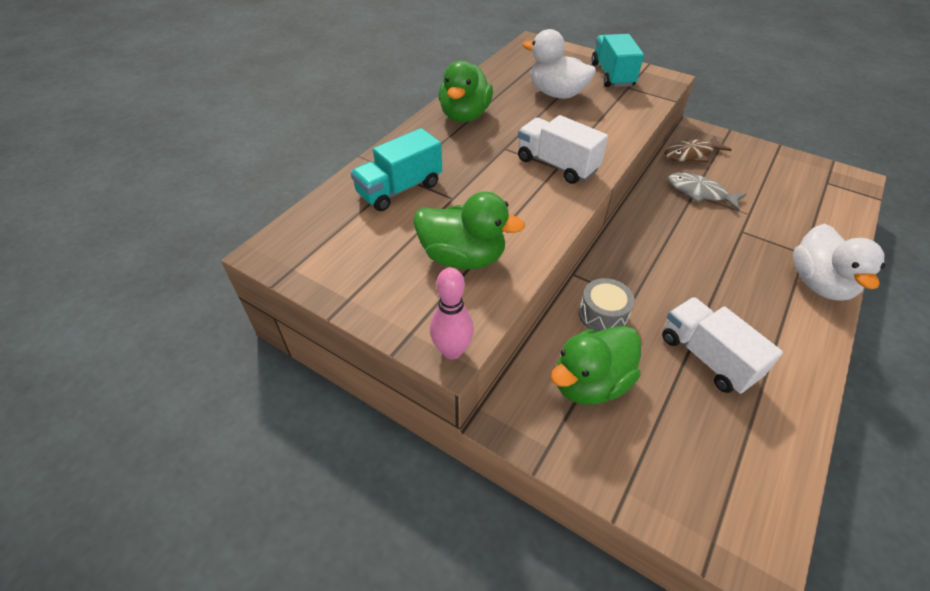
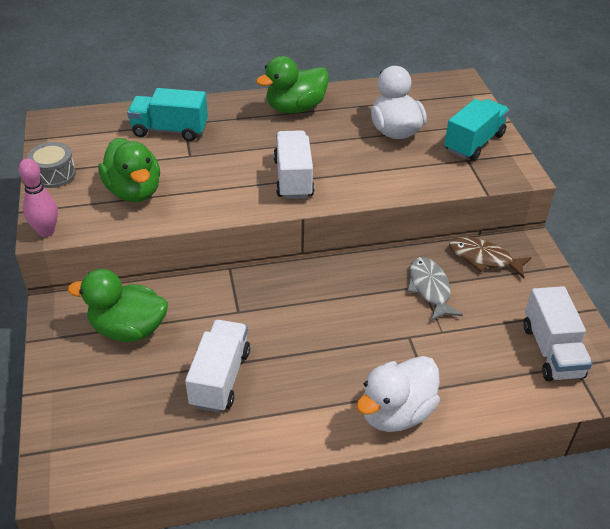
camera: 45 degrees right, 5 degrees down
grey drum [579,278,635,332] -> grey drum moved to [27,142,76,188]
none -> white truck [523,286,592,381]

